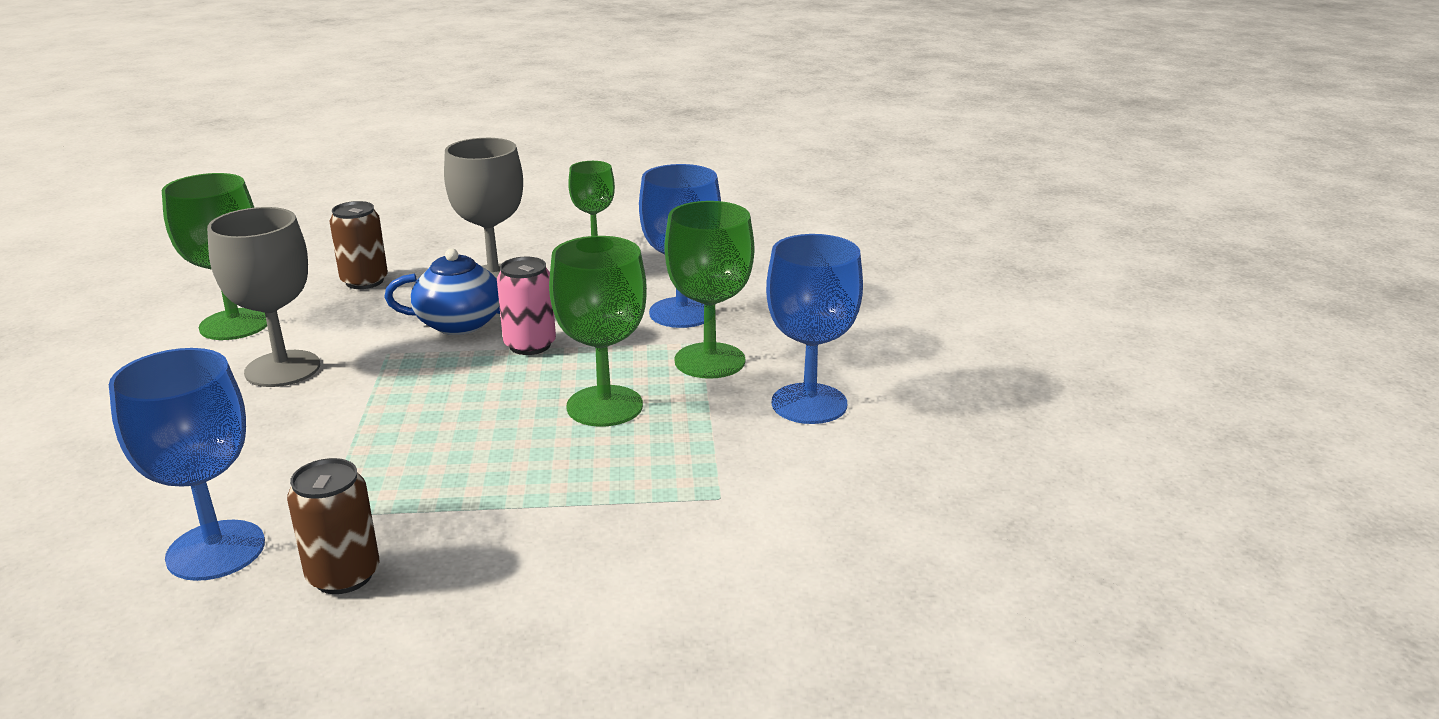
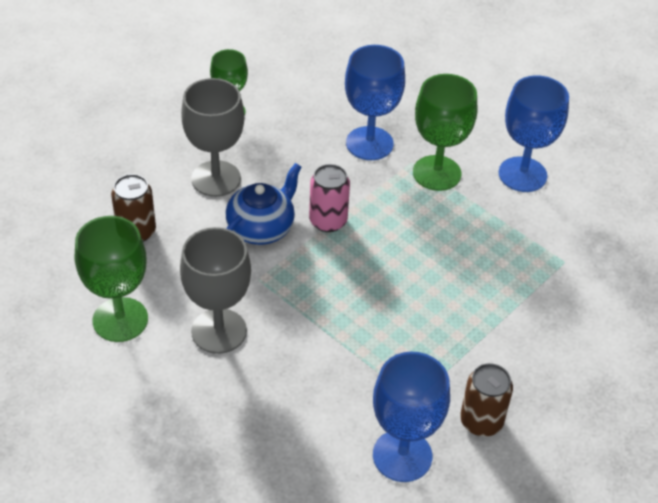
camera: 45 degrees left, 20 degrees up
green goblet [549,236,647,427] -> none

